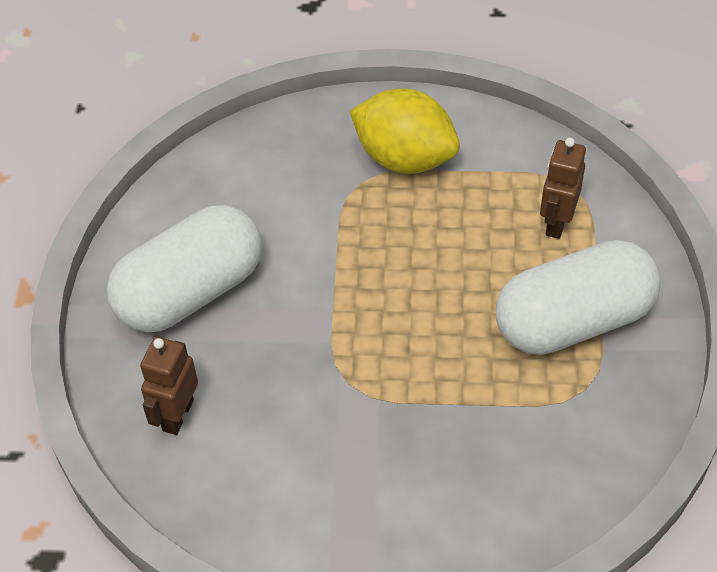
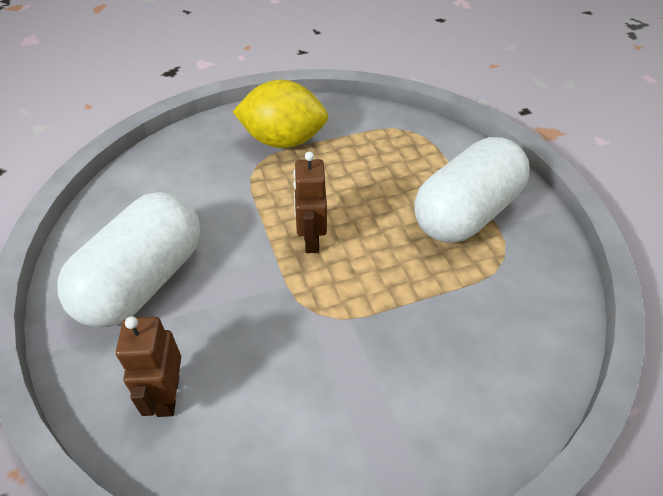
camera: 25 degrees left, 5 degrees down
brown robot [540,138,586,239] -> brown robot moved to [293,152,327,253]

